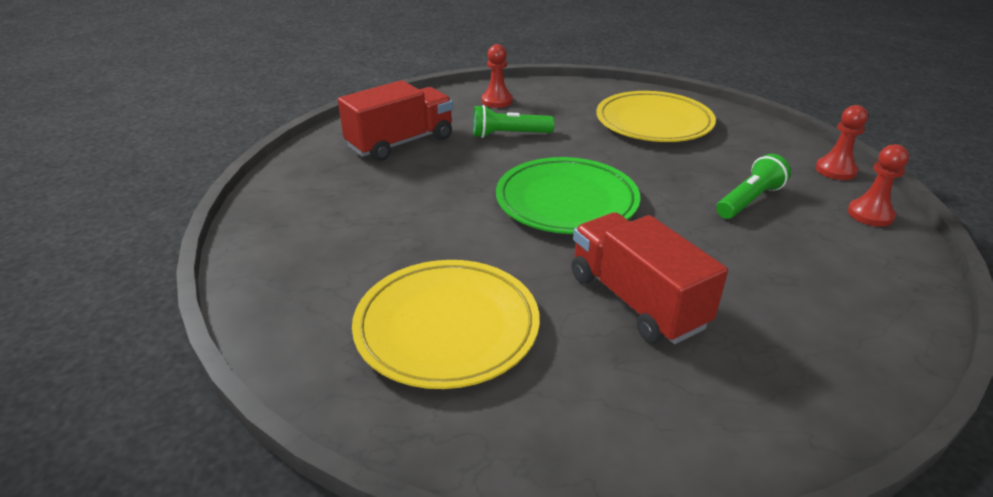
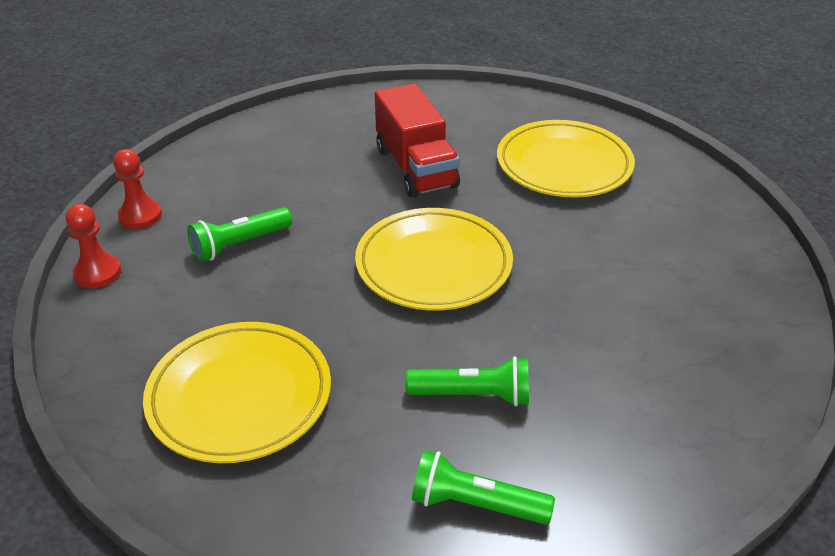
camera: 170 degrees left, 5 degrees up
red truck [338,80,453,161] -> none
red pawn [482,44,513,108] -> green flashlight [412,450,555,524]
green plate [496,157,640,234] -> yellow plate [355,208,513,310]

